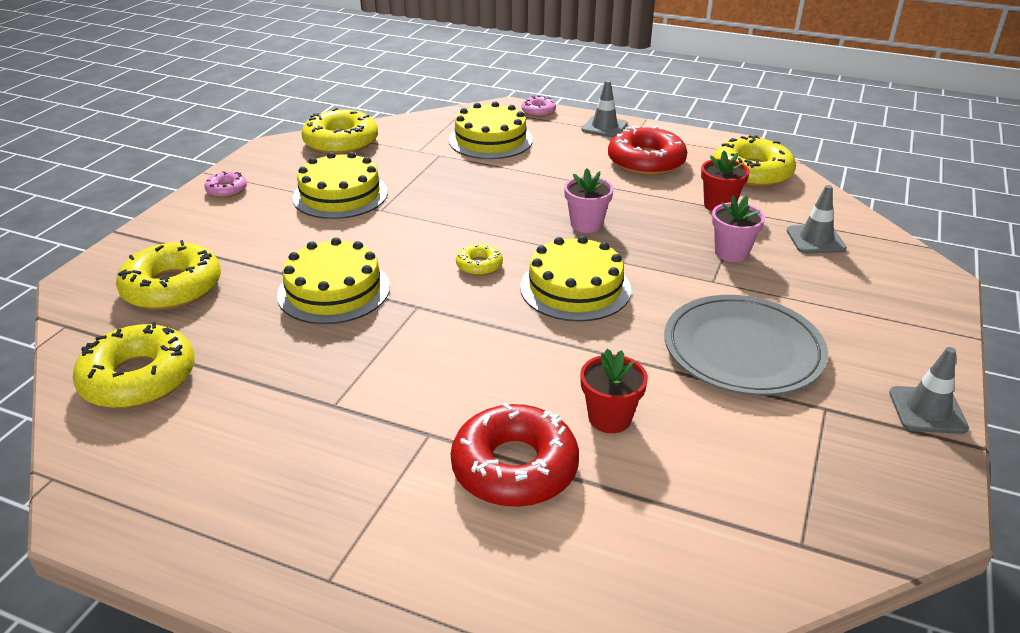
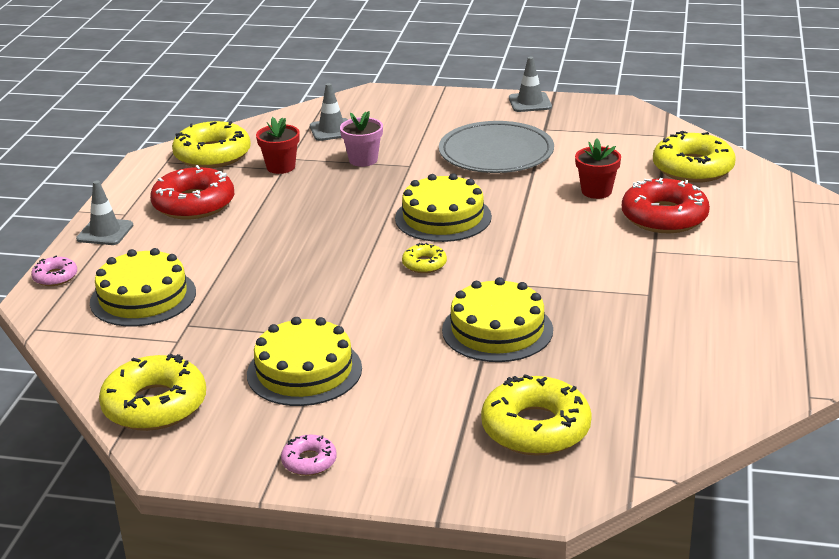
camera: 100 degrees left, 5 degrees down
yellow donut [73,322,195,409] -> yellow donut moved to [653,131,736,183]
pink flower pot [564,168,614,233] -> none

